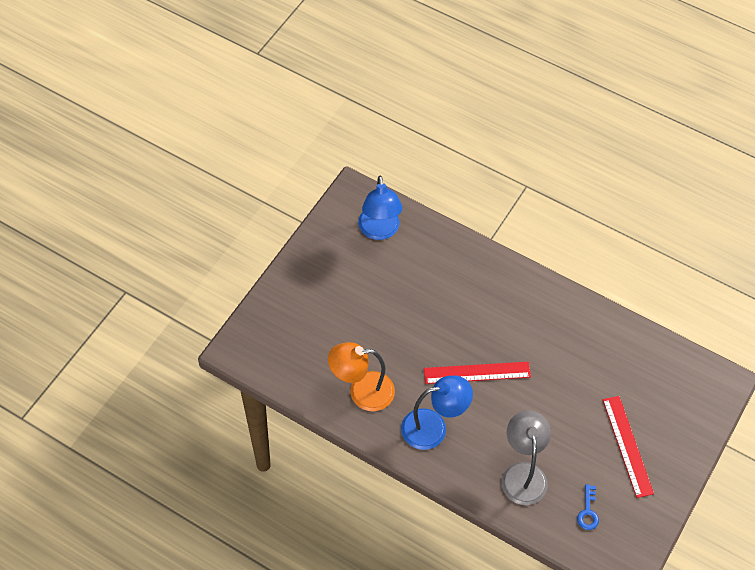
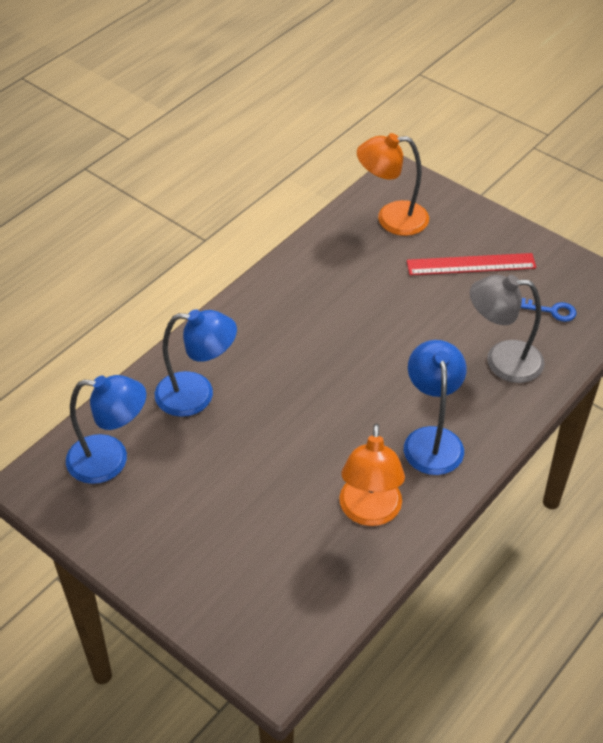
camera: 80 degrees left, 10 degrees down
red ruler [424,362,531,384] -> none
none -> blue lamp [155,309,237,417]
none -> orange lamp [357,133,429,236]

